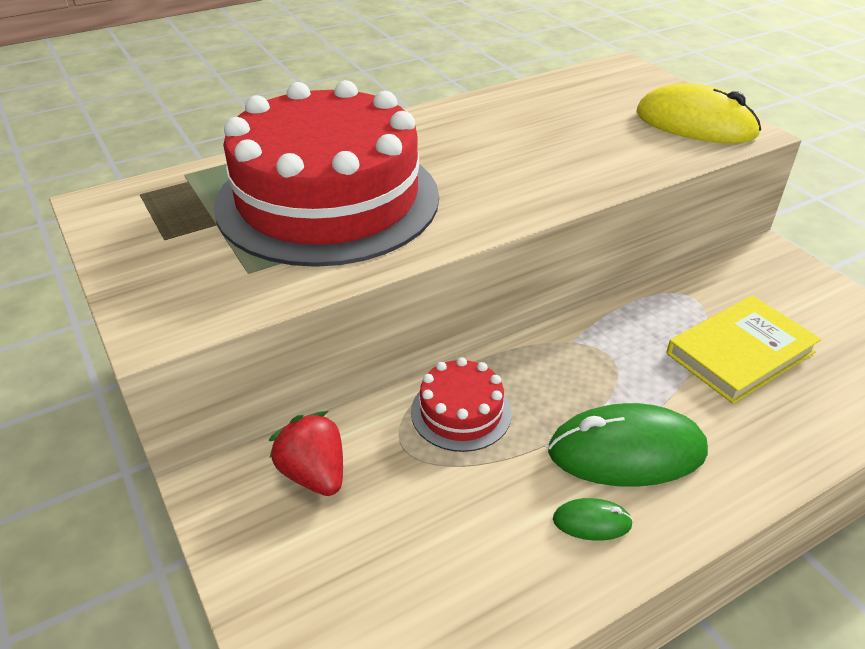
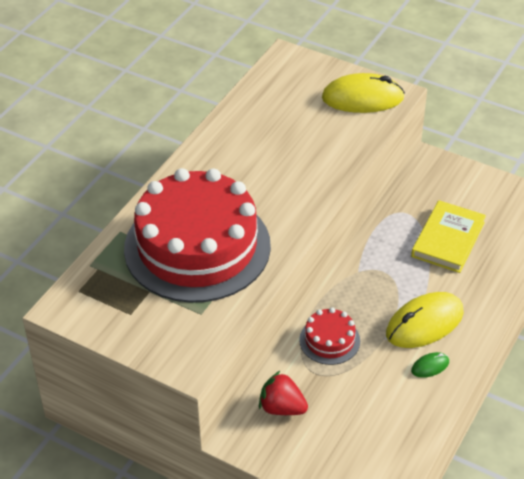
camera: 30 degrees left, 5 degrees up
green mouse [548,403,708,487] -> yellow mouse [386,292,464,348]

